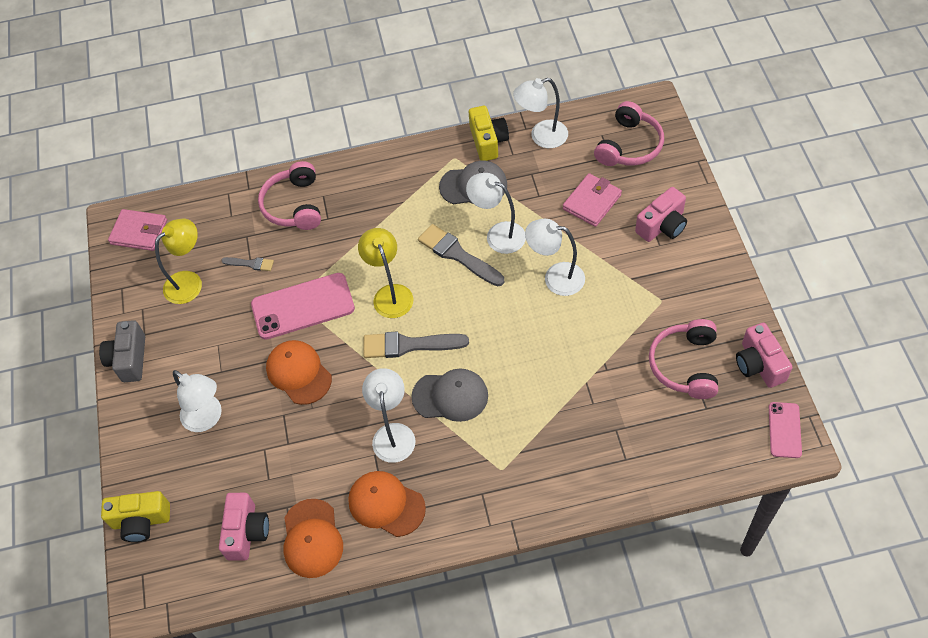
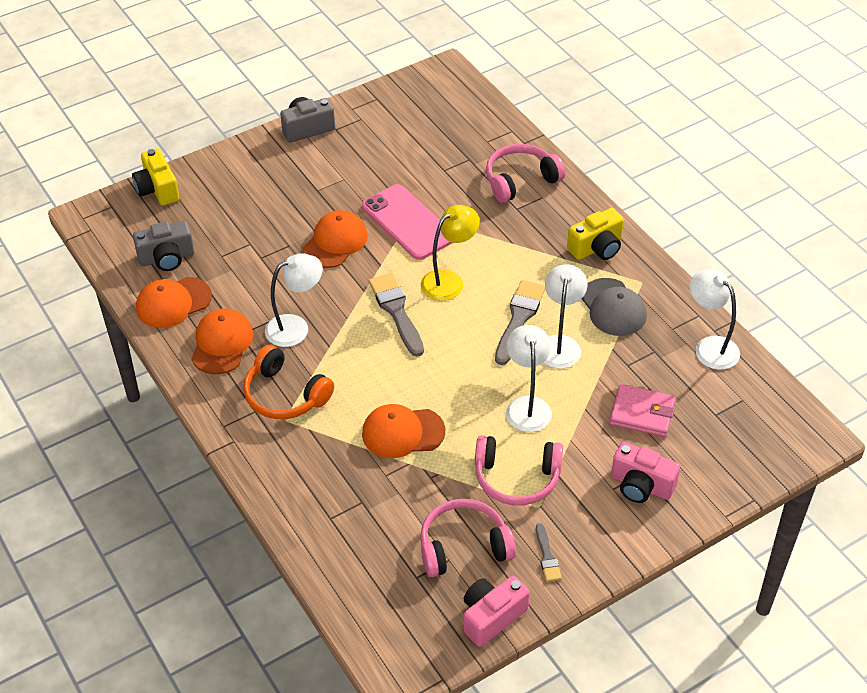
camera: 65 degrees right, 10 degrees down
pink wallet [108,209,167,251] -> none
yellow lamp [155,219,202,304] -> none
white lamp [173,370,222,432] -> none
pink camera [219,493,269,561] -> grey camera [133,221,194,271]
grey brush [221,257,274,271] -> grey brush moved to [536,523,562,582]
grey cap [411,368,488,422] -> none
yellow camera [469,106,509,161] -> yellow camera moved to [567,208,624,260]
pink headphones [594,101,664,166] -> pink headphones moved to [475,435,563,506]
pink phone [769,402,802,458] -> none
none -> orange headphones [243,345,334,419]
none -> orange cap [362,404,445,458]

